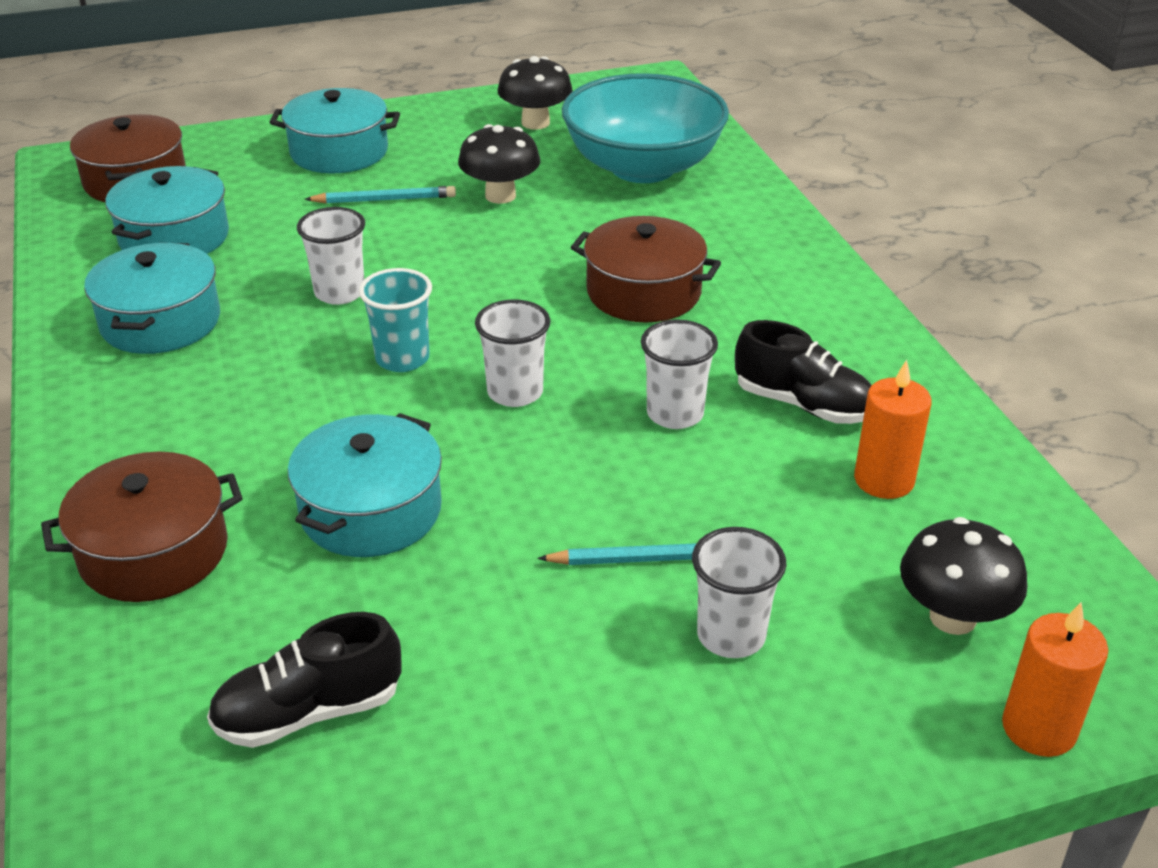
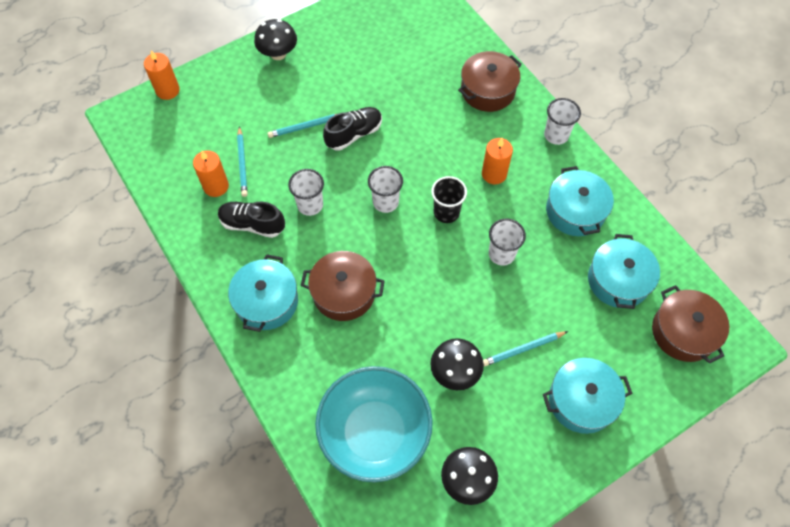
camera: 165 degrees right, 25 degrees up
black shoe [207,612,401,748] -> black shoe moved to [323,107,382,150]
turquoise pot [288,413,442,557] -> turquoise pot moved to [228,254,298,332]
turquoise cup [359,268,432,372] -> black cup [431,176,467,223]
white cup [692,527,786,658] -> white cup moved to [544,98,581,145]
black mushroom [900,517,1027,635] -> black mushroom moved to [254,19,297,60]
none -> turquoise pencil [237,126,248,197]
none -> orange candle [482,138,513,185]

